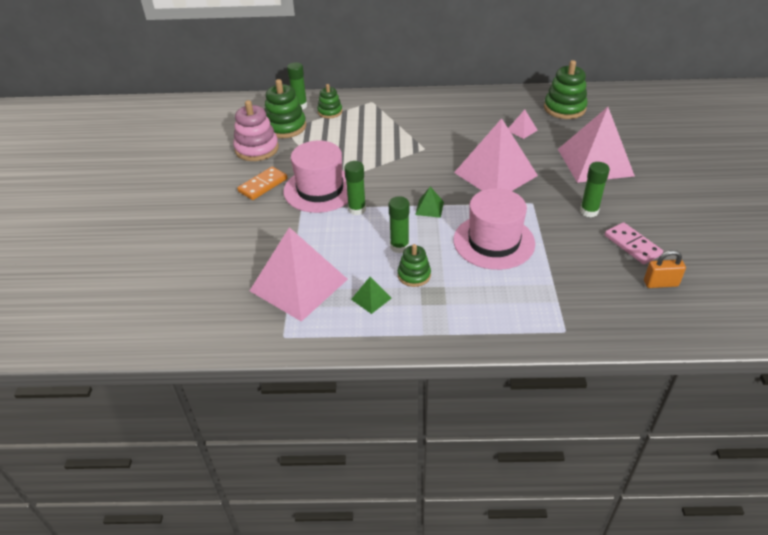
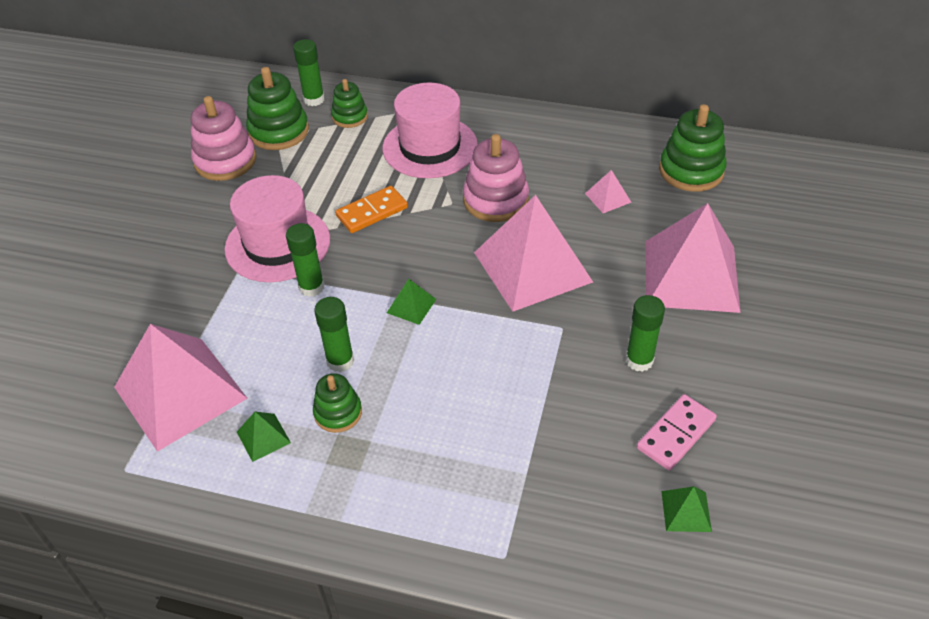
camera: 15 degrees right, 5 degrees up
orange domino [237,167,287,200] -> orange domino moved to [335,186,408,233]
pink hat [454,188,535,270] -> pink hat moved to [382,82,478,178]
pink domino [605,222,663,264] -> pink domino turned 60 degrees clockwise [637,394,717,470]
orange padlock [644,250,686,288] -> green pyramid [661,486,712,532]
none -> pink stacking toy [463,134,529,222]

